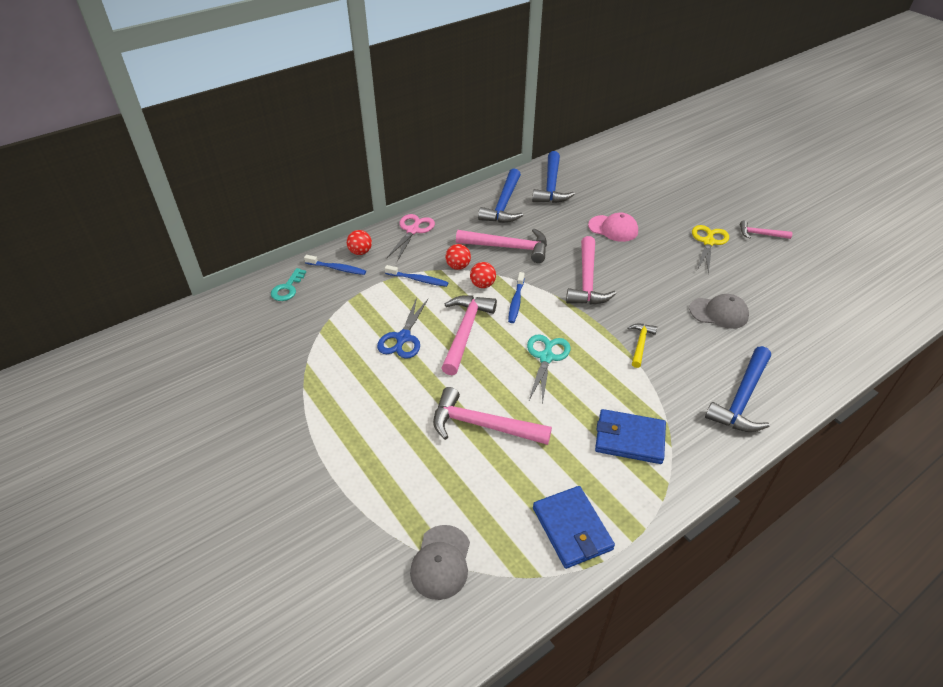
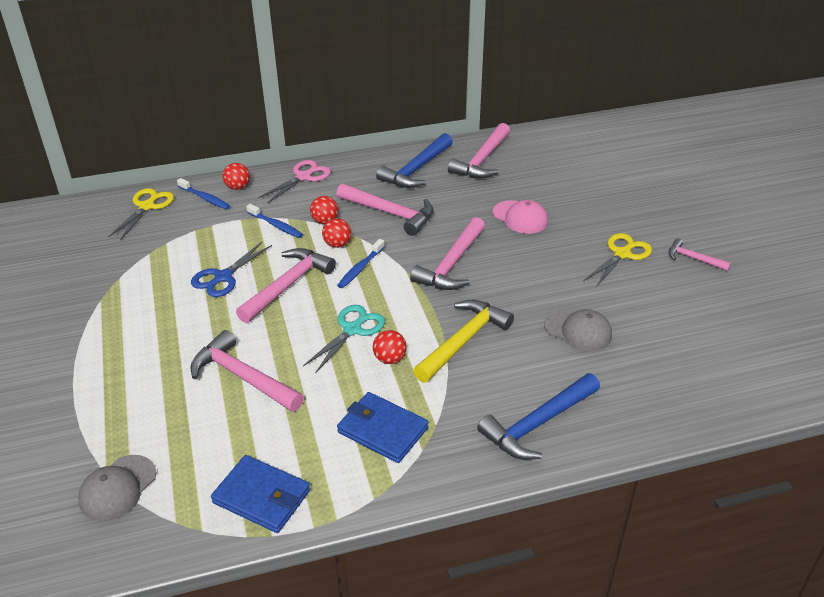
camera: 20 degrees right, 5 degrees down
turquoise key [271,268,306,301] -> yellow scissors [108,188,174,241]
blue hammer [532,151,575,203] -> pink hammer [448,123,510,178]
blue wallet [533,486,615,569] -> blue wallet turned 60 degrees counterclockwise [211,455,310,533]
yellow hammer [627,324,657,368] -> yellow hammer [413,300,514,383], size x1.82
none -> red ball [373,330,407,364]

